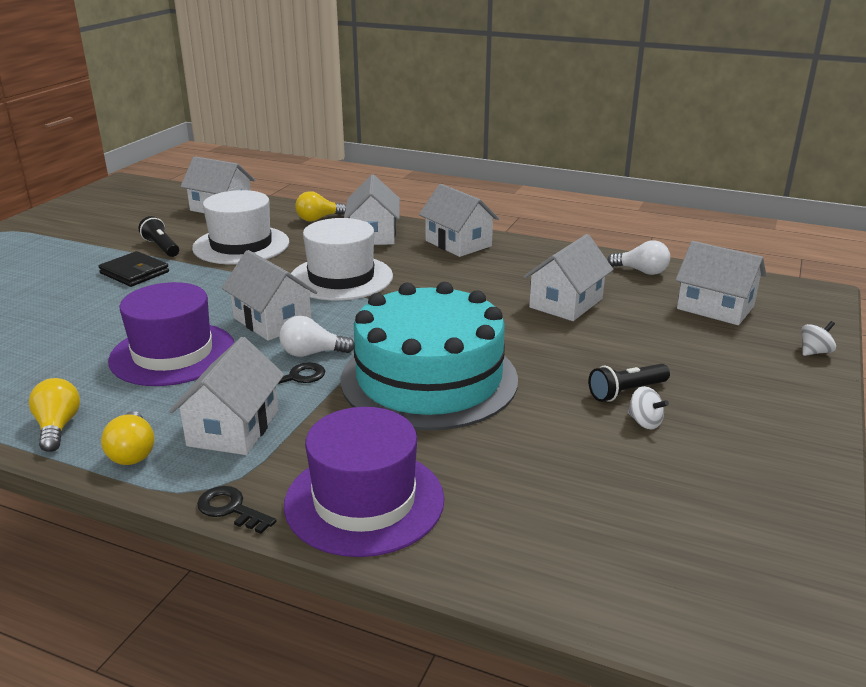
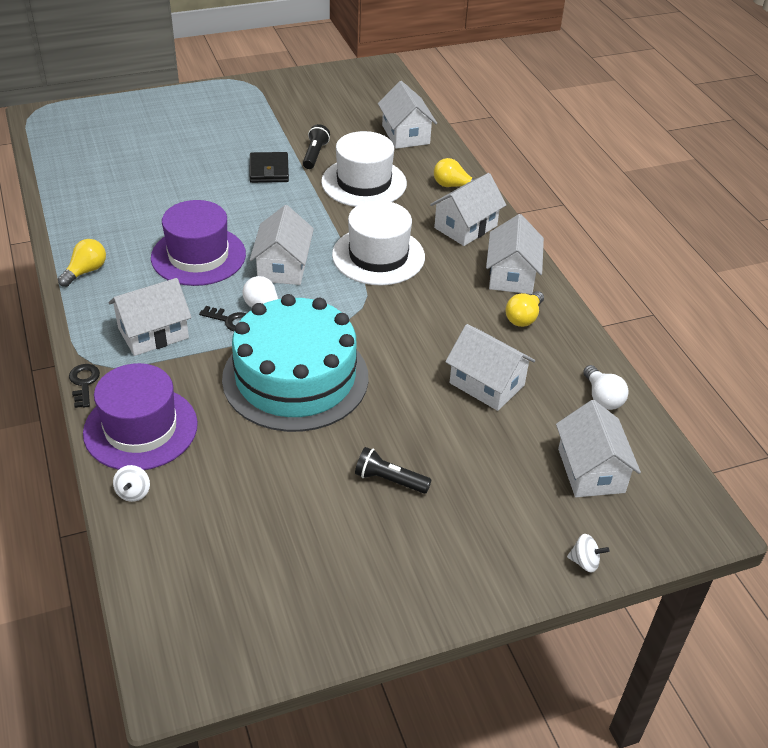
camera: 45 degrees right, 15 degrees up
yellow light bulb [101,411,155,465] -> yellow light bulb moved to [505,291,544,327]
white house [523,234,614,321] -> white house turned 45 degrees clockwise [445,324,535,411]
white spinning top [628,386,669,429] -> white spinning top moved to [113,465,150,502]

